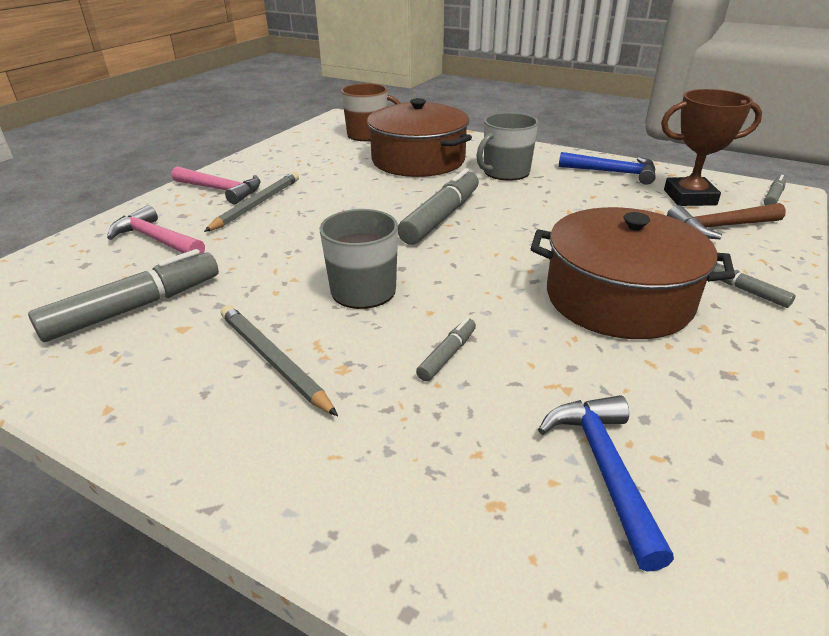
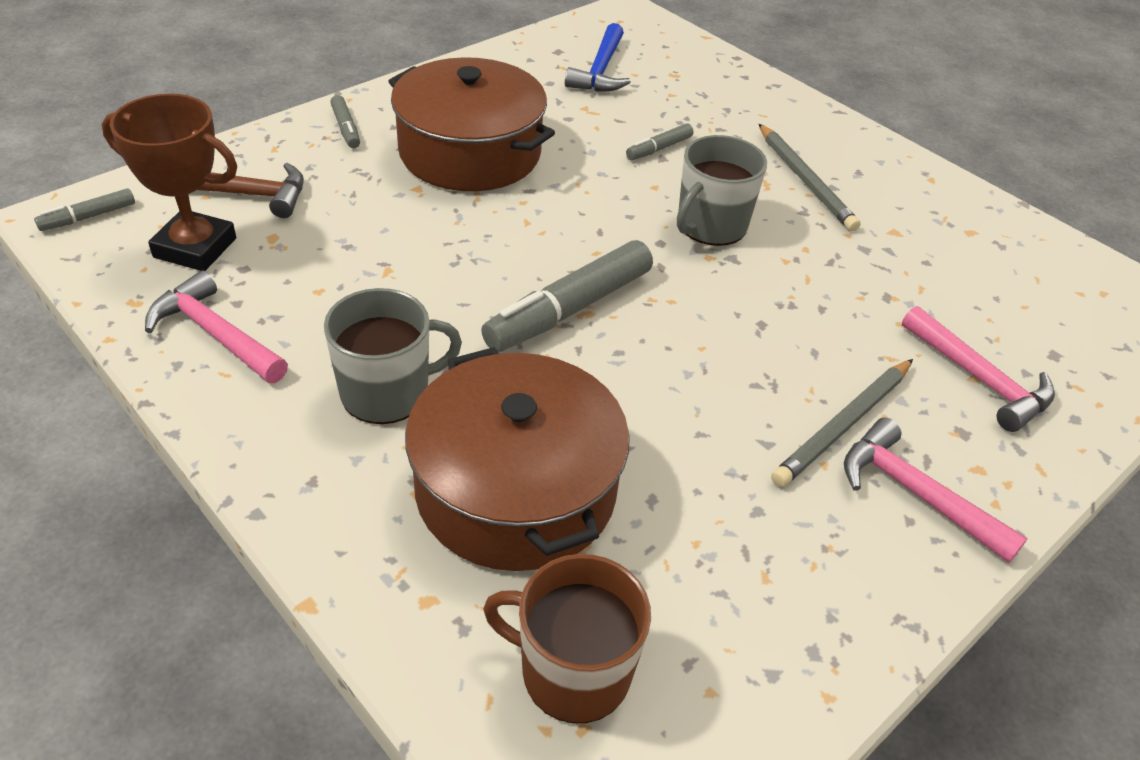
camera: 165 degrees left, 10 degrees up
grey marker [28,249,219,342] -> none
blue hammer [559,152,656,185] -> pink hammer [145,270,288,383]

